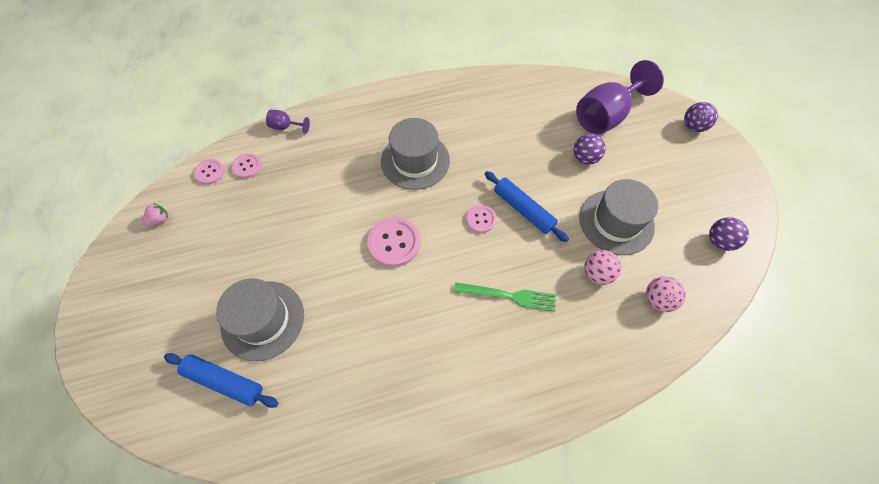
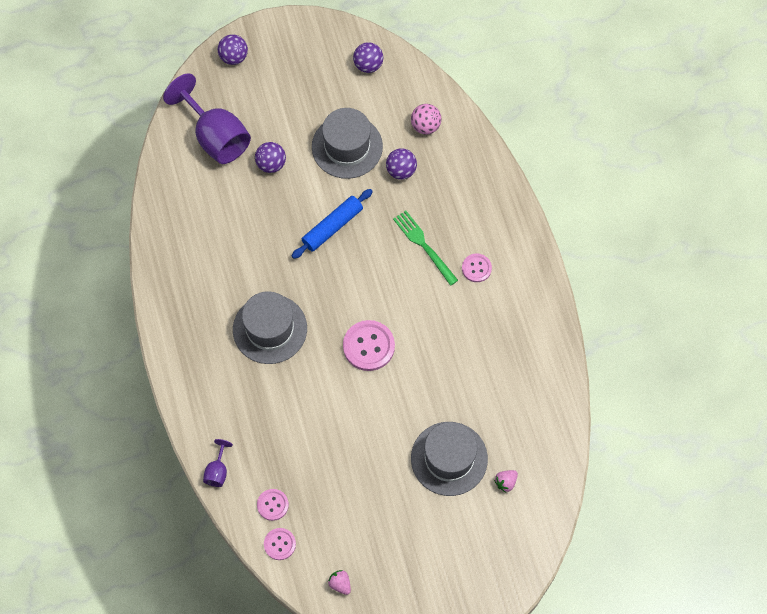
camera: 90 degrees left, 5 degrees up
blue rolling pin [164,353,278,408] -> pink strawberry [494,470,518,493]
green fork [454,282,556,312] -> green fork turned 45 degrees counterclockwise [393,211,458,286]
pink button [466,205,496,233] -> pink button moved to [462,254,492,282]
pink ball [584,250,621,285] -> purple ball [386,148,417,180]

